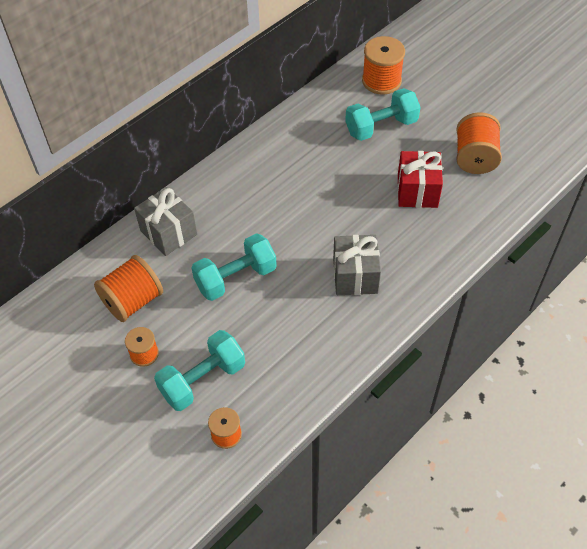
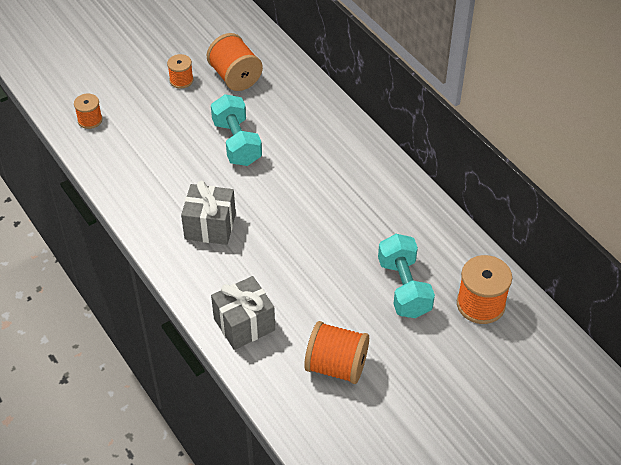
camera: 100 degrees right, 5 degrees down
grey gift [134,187,197,256] -> grey gift moved to [211,276,275,350]
turquoise dumbbell [154,330,245,411] -> none
red gift [398,151,443,208] -> none

